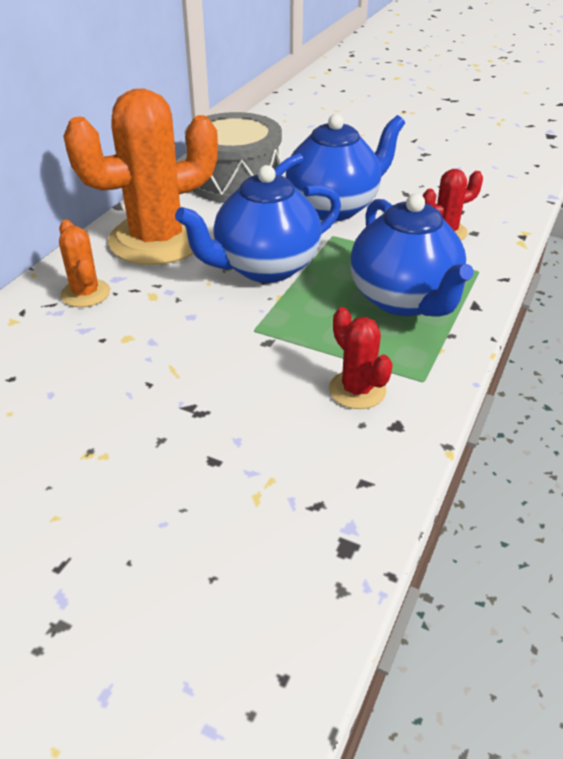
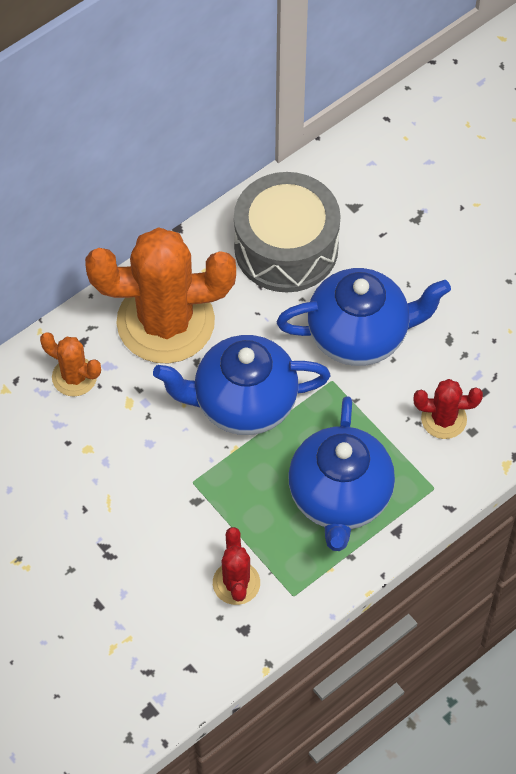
camera: 25 degrees right, 20 degrees up
orange cactus [59,220,110,307] -> orange cactus turned 60 degrees counterclockwise [40,332,101,396]

